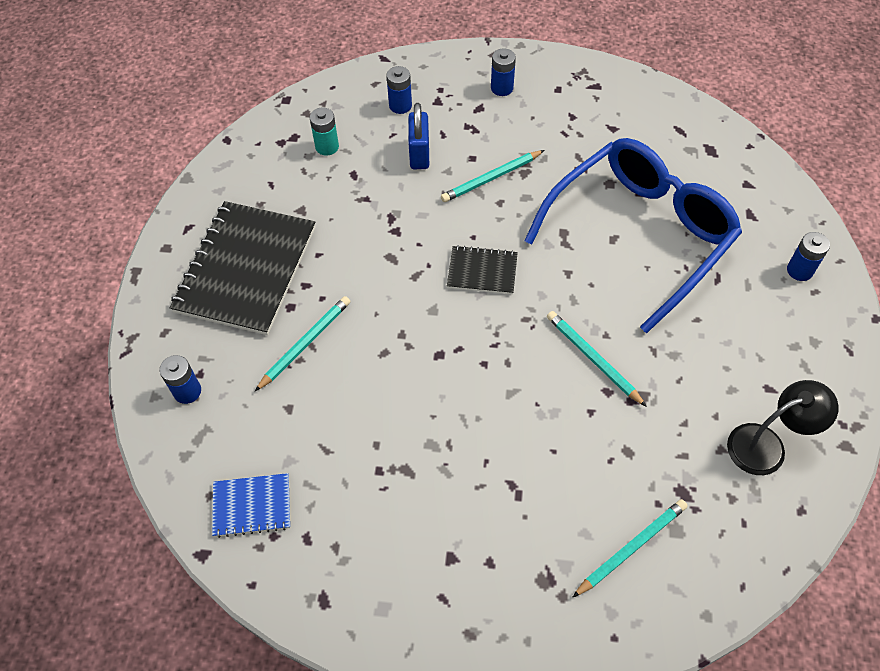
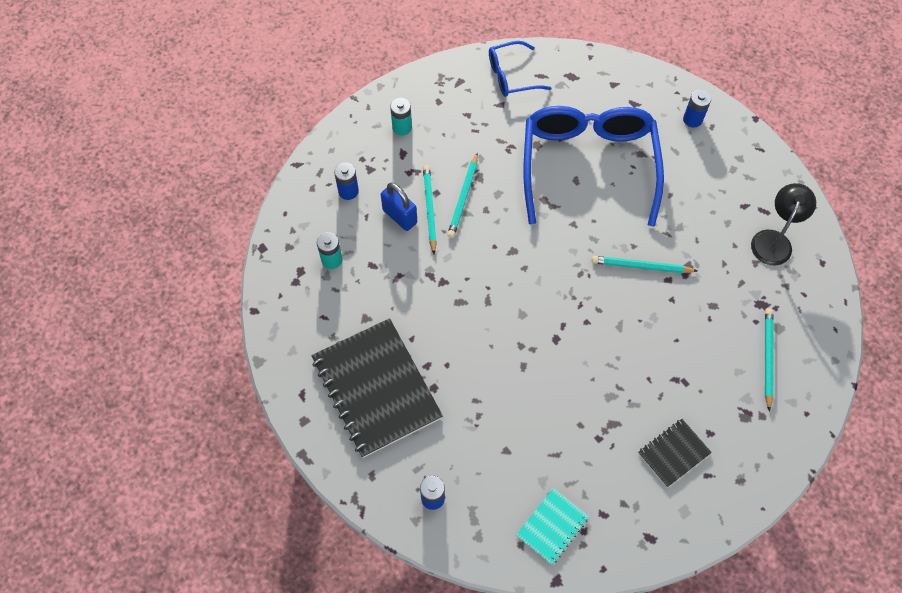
camera: 45 degrees left, 5 degrees up
blue notebook [212,473,290,538] -> turquoise notebook [516,488,589,565]
turquoise pencil [255,296,350,391] -> turquoise pencil moved to [423,165,437,254]
black notebook [447,245,518,294] -> black notebook moved to [638,419,712,487]
blue battery [491,48,516,96] -> turquoise battery [390,98,412,136]
none -> blue glasses [489,41,552,97]

